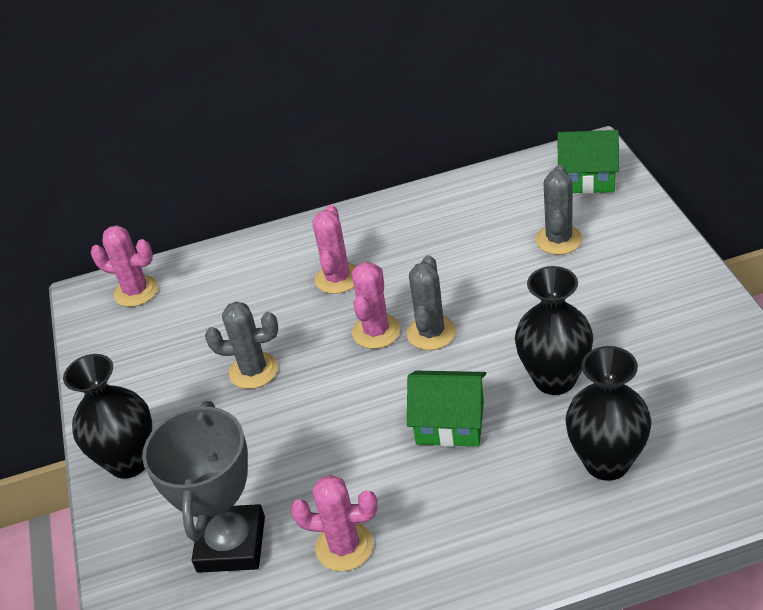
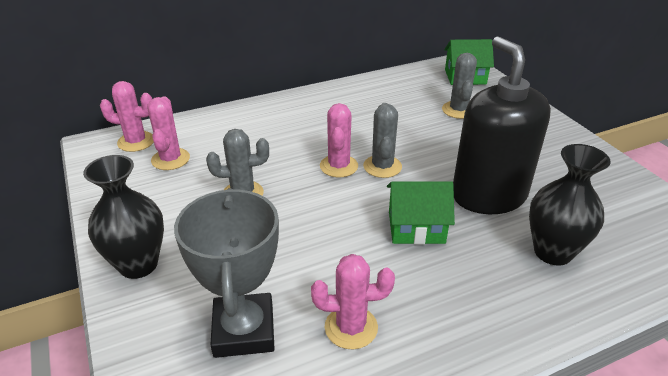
camera: 15 degrees left, 5 degrees down
pink cactus [312,205,356,294] -> pink cactus moved to [147,96,190,170]
black vase [515,266,593,395] -> black soap dispenser [453,36,551,214]

